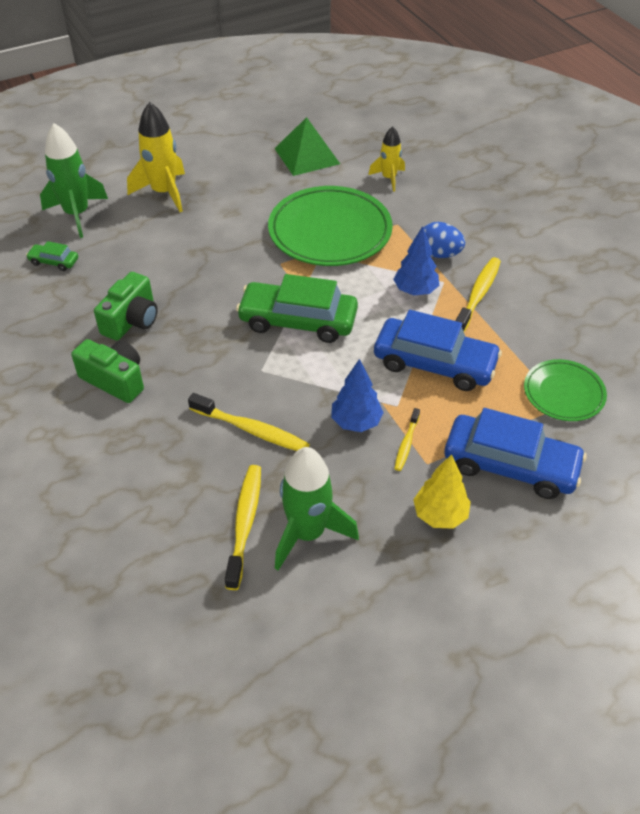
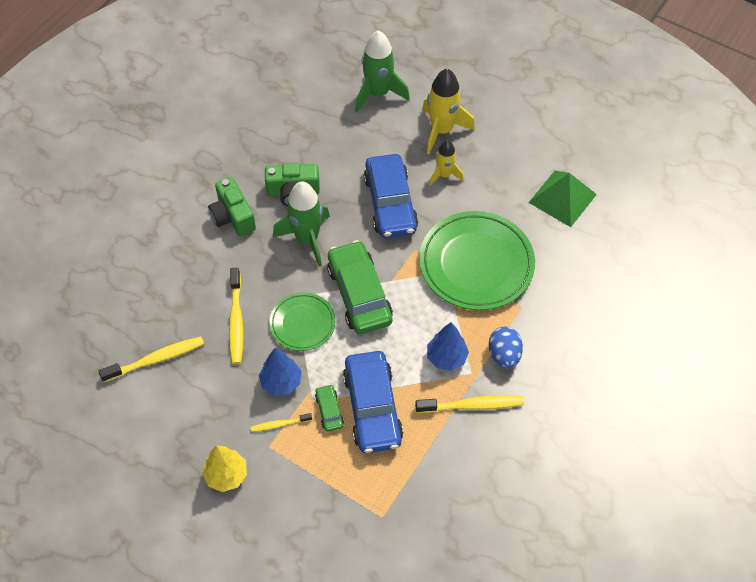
camera: 60 degrees right, 10 degrees up
green car [26,241,78,271] -> green car moved to [315,384,344,432]
green camera [71,339,144,403] -> green camera turned 150 degrees clockwise [208,177,256,236]
green rocket [275,447,359,571] -> green rocket moved to [273,181,330,267]
yellow rocket [368,126,405,192] -> yellow rocket moved to [429,140,464,186]
blue car [444,408,586,499] -> blue car moved to [364,154,418,238]
green plate [524,359,607,421] -> green plate moved to [269,292,336,351]

